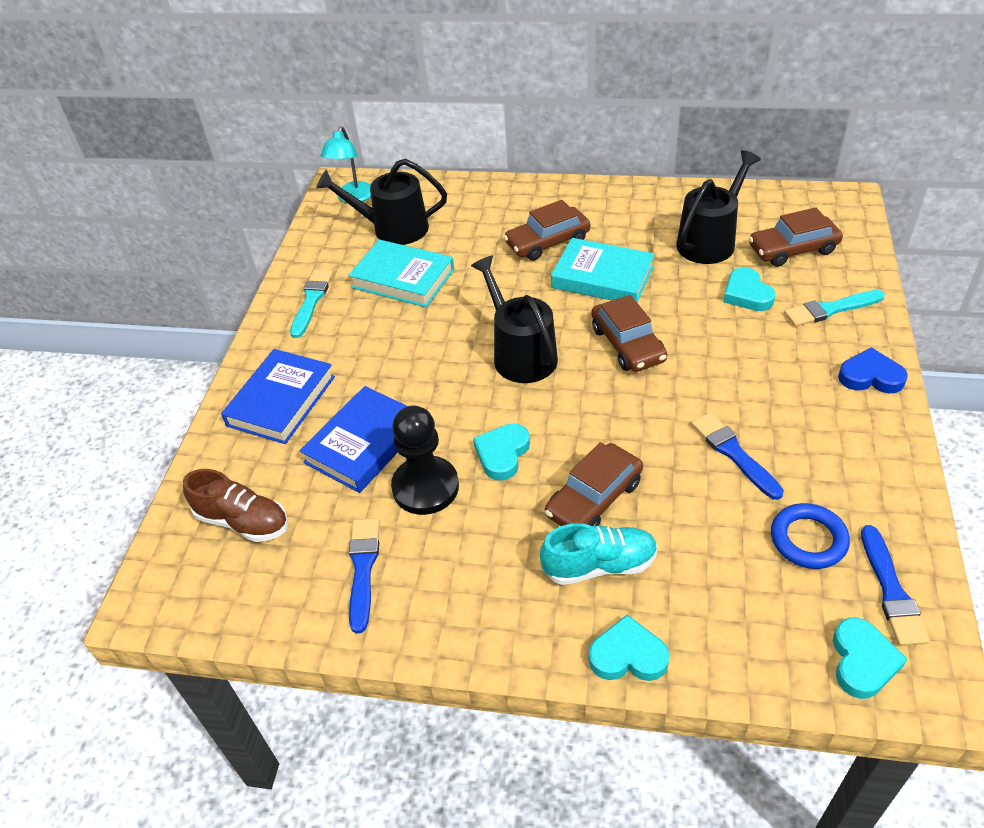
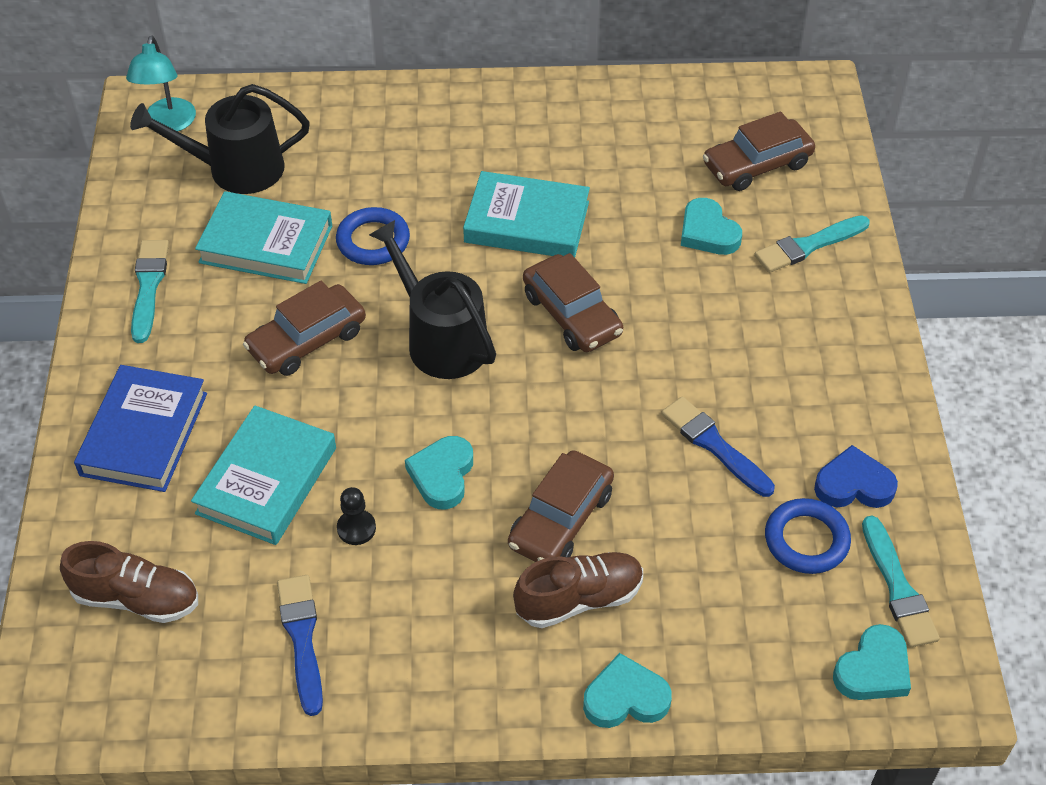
camera: 15 degrees left, 5 degrees up
blue book [299,386,407,493] -> turquoise book [191,405,336,545]
black pawn [391,405,459,515] -> black pawn [337,487,376,545], size x0.48
brown car [504,200,590,261] -> brown car moved to [243,281,366,376]
turquoise shoe [540,523,658,585] -> brown shoe [513,552,643,628]
black watering can [676,150,761,264] -> none
turquoise heart [833,617,907,699] -> turquoise heart turned 45 degrees clockwise [833,624,911,700]
blue heart [838,347,908,393] -> blue heart moved to [814,445,898,508]
blue brush [861,525,930,646] -> turquoise brush [862,516,940,648]
none -> blue ring [336,207,410,265]

